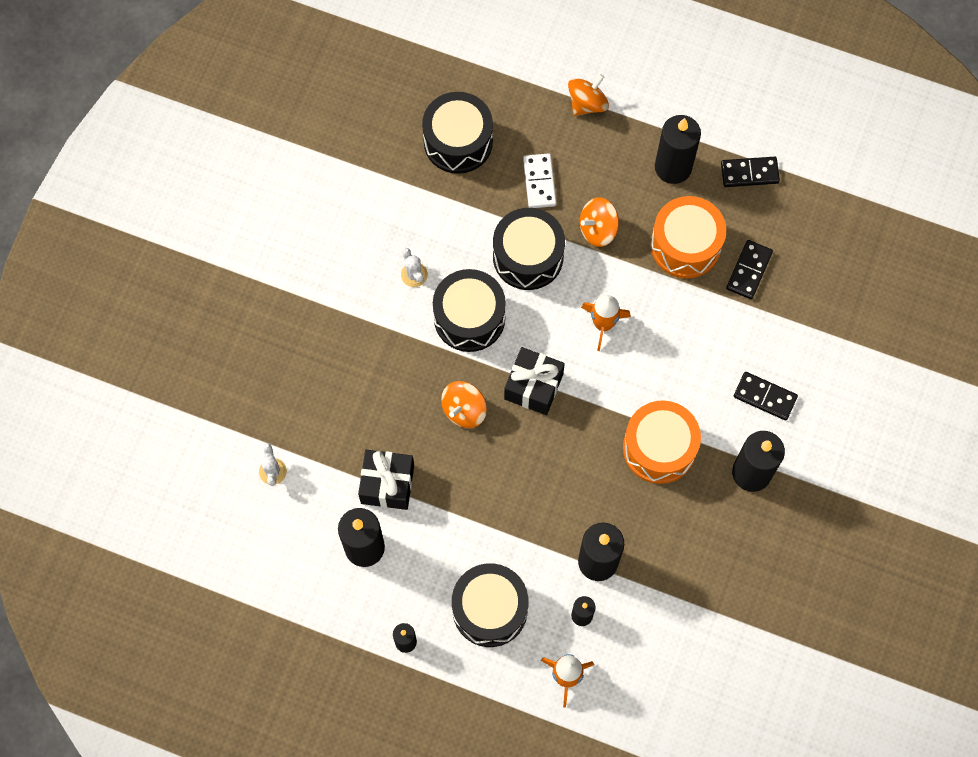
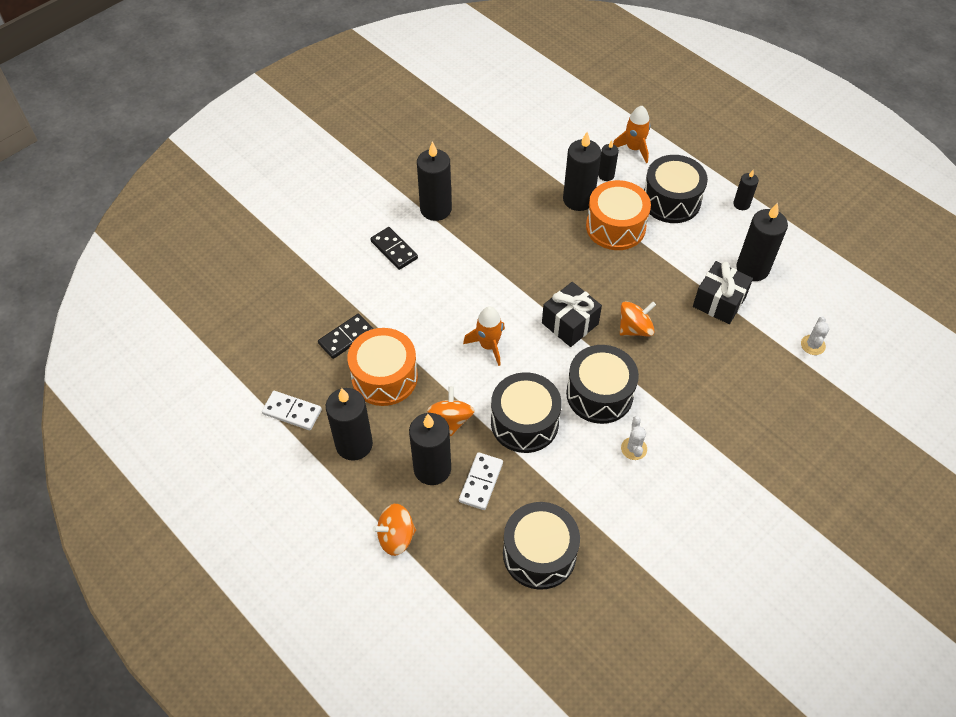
camera: 155 degrees left, 15 degrees down
orange spinning top [580,197,619,247] -> orange spinning top turned 90 degrees counterclockwise [427,386,475,436]
orange drum [623,400,701,484] -> orange drum moved to [586,180,651,250]
black domino [721,157,780,187] -> white domino [262,391,322,430]
none -> black candle [409,413,451,485]

